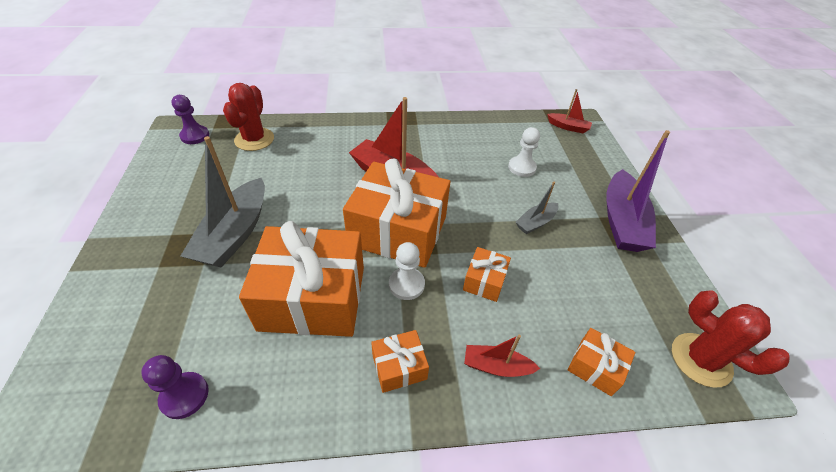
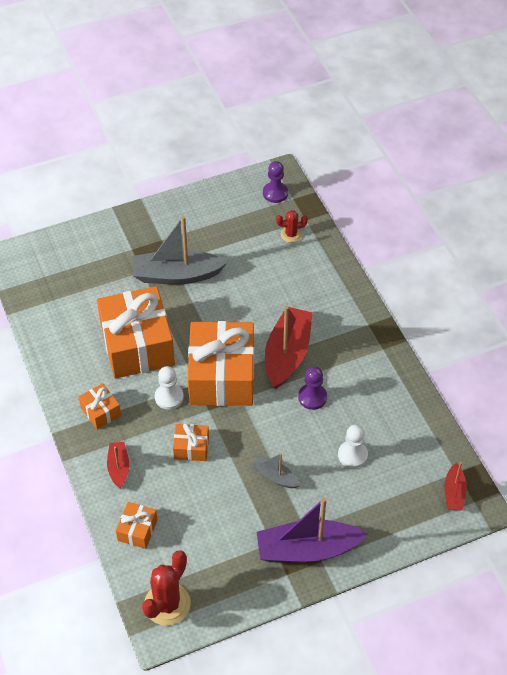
camera: 75 degrees right, 5 degrees up
purple pawn [141,355,209,419] -> purple pawn moved to [298,366,327,410]
red cactus [223,83,274,151] -> red cactus [276,210,308,243], size x0.57

